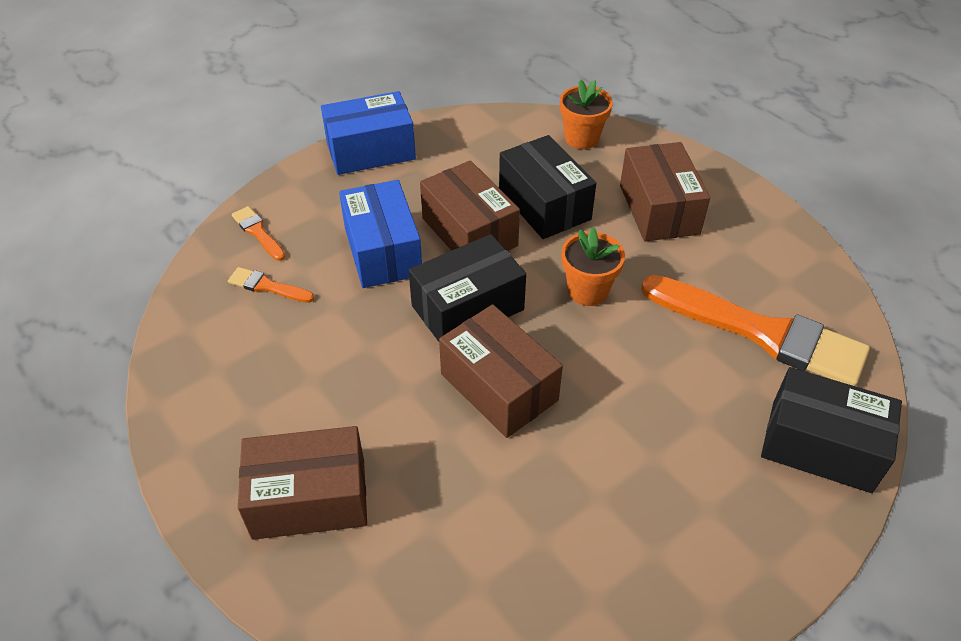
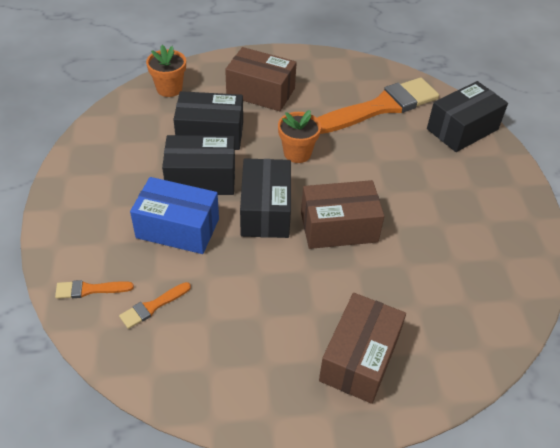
camera: 60 degrees left, 0 degrees up
blue box [321,91,416,175] -> none
brown box [420,160,520,251] -> black box [162,135,235,195]

